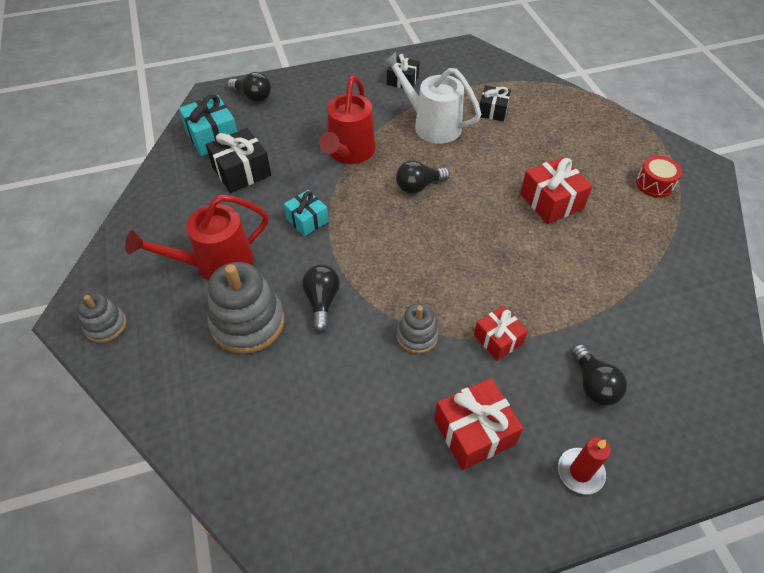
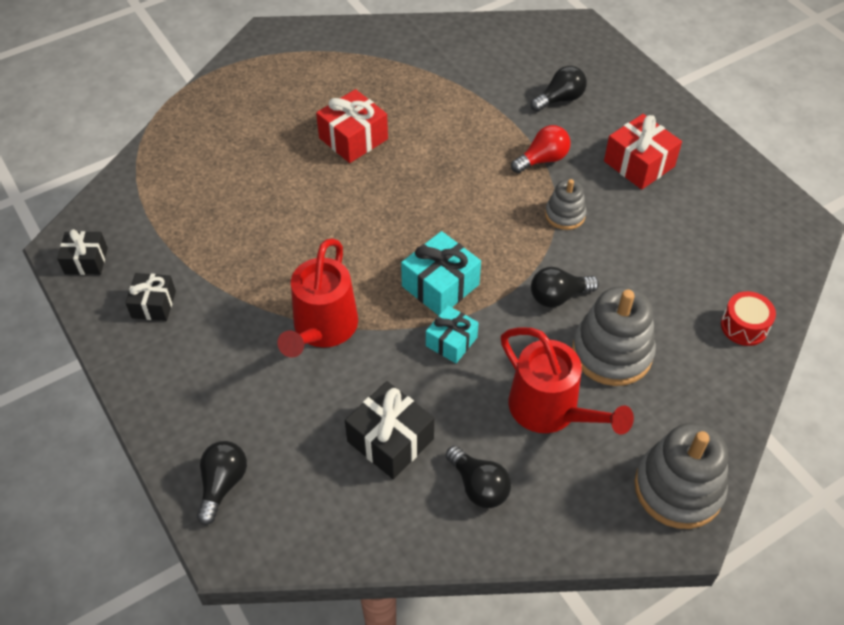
camera: 105 degrees left, 0 degrees up
grey stacking toy [77,293,126,343] -> grey stacking toy [635,423,728,529], size x1.80
turquoise gift [179,94,237,156] -> turquoise gift moved to [401,231,481,316]
red watering can [319,75,376,164] -> red watering can turned 105 degrees clockwise [278,239,358,358]
white watering can [382,52,481,144] -> none
black light bulb [396,160,450,194] -> black light bulb moved to [446,445,511,508]
red gift [474,306,528,361] -> red light bulb [511,125,571,173]
black gift [480,85,511,121] -> black gift moved to [57,229,108,275]
red candle [558,438,611,494] -> none
red drum [636,156,682,198] -> red drum moved to [721,291,776,346]

